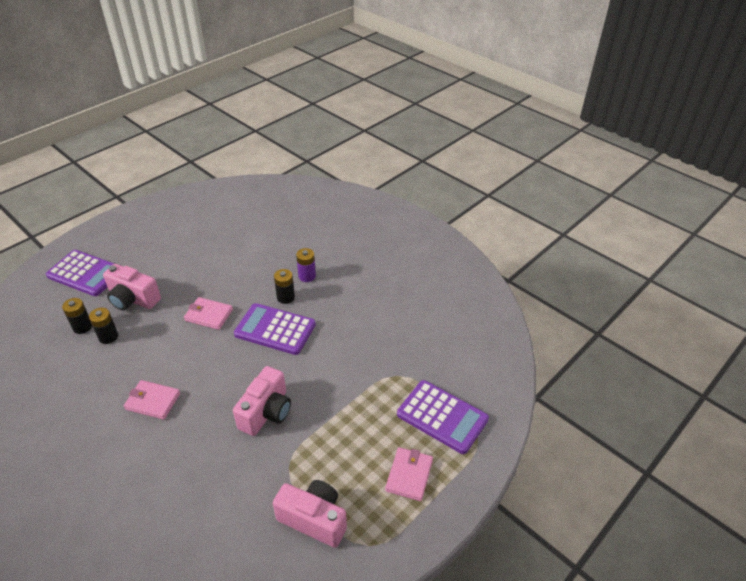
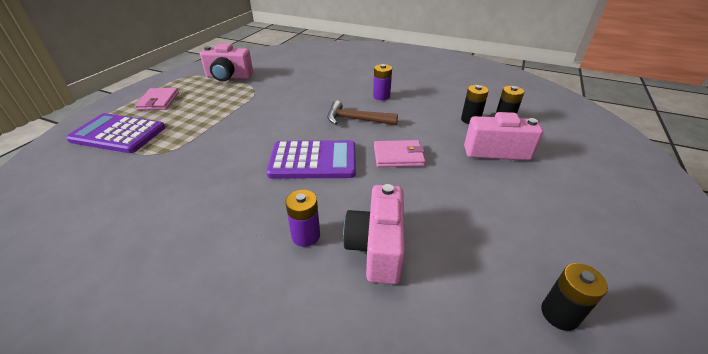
camera: 160 degrees right, 5 degrees down
purple calculator [46,250,114,296] -> none
pink wallet [124,380,180,420] -> purple battery [373,64,392,100]
pink camera [233,366,291,436] -> pink camera moved to [343,184,405,284]
black battery [274,269,295,304] -> black battery moved to [541,263,608,331]
none -> brown hammer [327,101,398,125]

